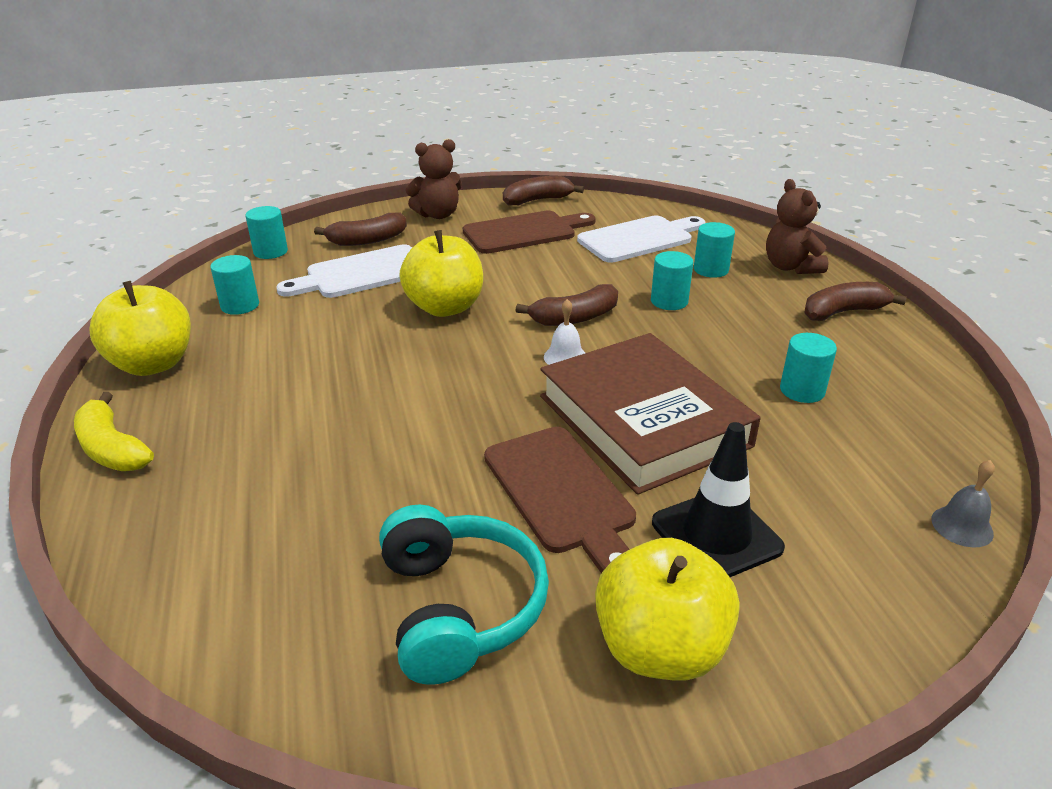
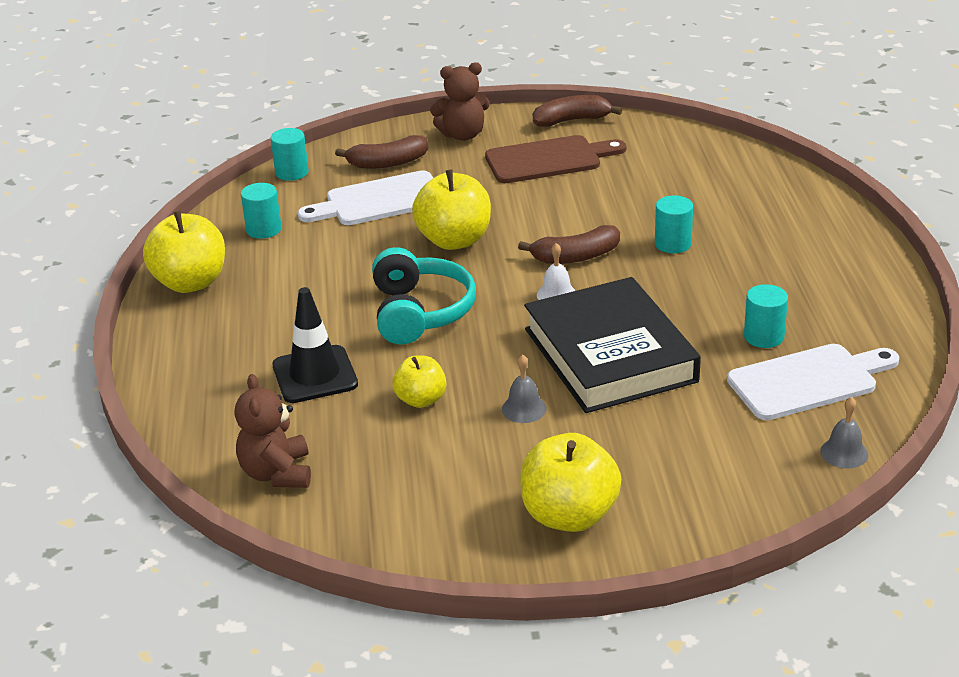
camera: 10 degrees right, 0 degrees up
yellow banana [74,392,154,471] -> none
turquoise headphones [379,505,549,685] -> turquoise headphones moved to [372,247,476,344]
brown cutting board [484,427,636,573] -> grey bell [502,354,546,423]
brown book [540,333,761,495] -> black book [524,277,701,413]
white cutting board [577,216,706,262] -> white cutting board moved to [727,344,899,420]
black traffic cone [652,422,785,577] -> black traffic cone moved to [272,287,358,403]
turquoise cylinder [694,222,735,278] -> none
brown teddy bear [766,179,829,274] -> brown teddy bear moved to [234,374,311,488]
brown banana [805,282,907,321] -> none
none -> yellow apple [392,356,446,408]

